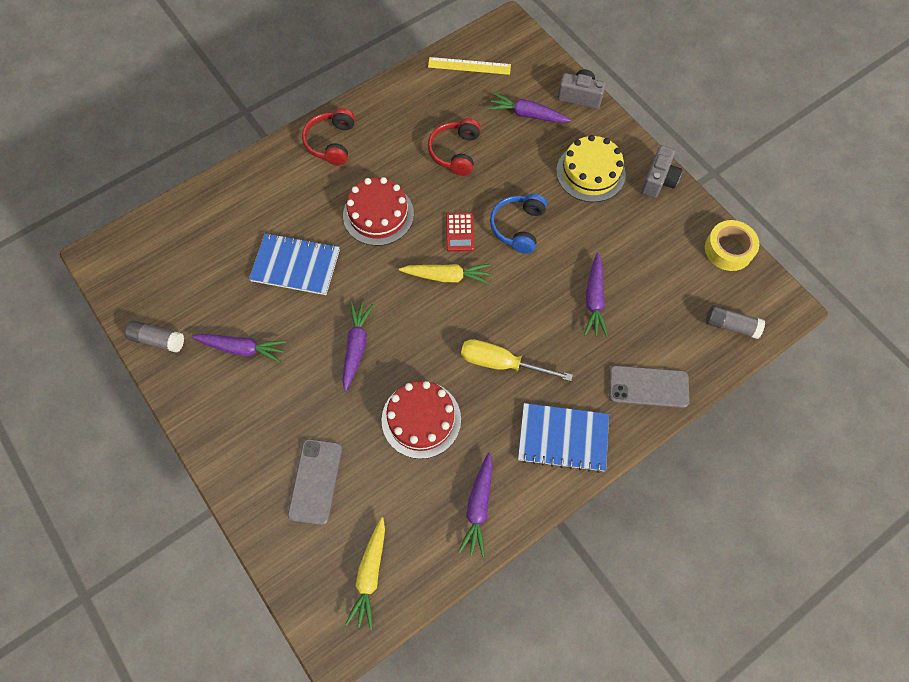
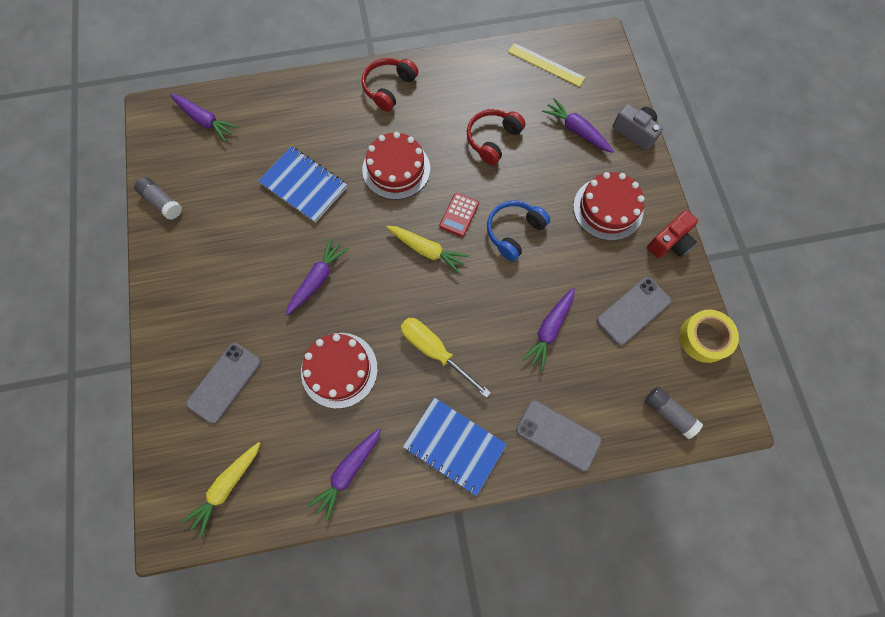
camera: 25 degrees right, 5 degrees up
purple carrot [191,334,286,363] -> purple carrot moved to [170,94,238,142]
yellow cake [556,135,626,202] -> red cake [573,172,645,241]
grey camera [641,145,682,198] -> red camera [647,210,698,258]
none -> grey phone [597,277,671,345]

